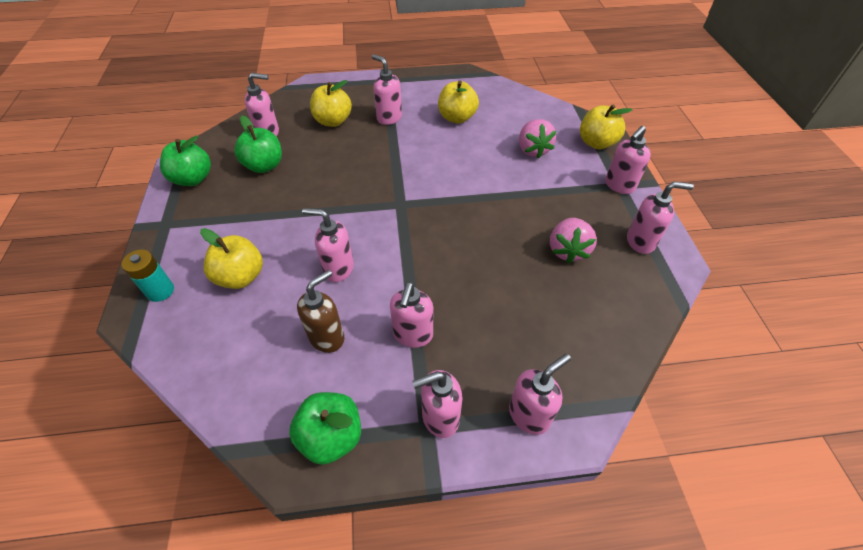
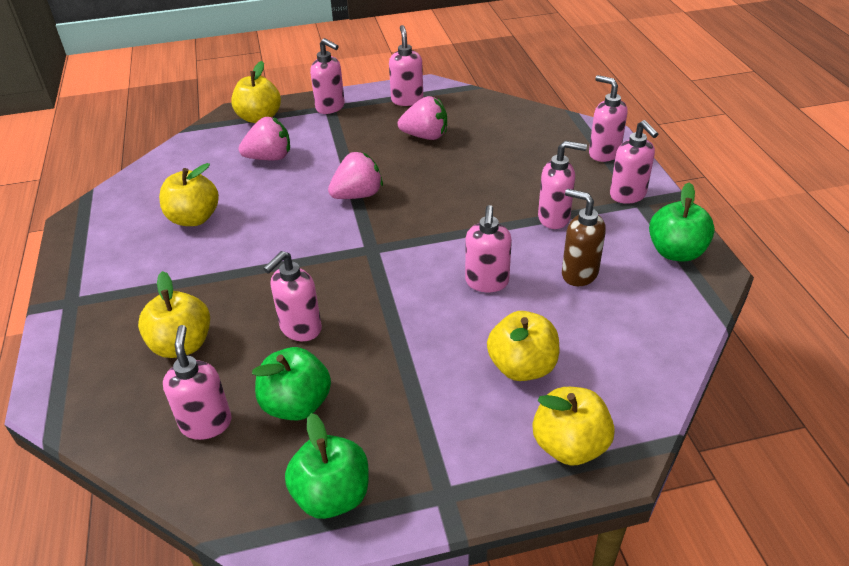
camera: 95 degrees left, 10 degrees down
turquoise battery [121,249,174,302] -> yellow apple [533,387,615,466]
pink soap dispenser [372,54,402,125] -> pink soap dispenser moved to [263,251,322,341]
none -> pink strawberry [328,152,383,199]

